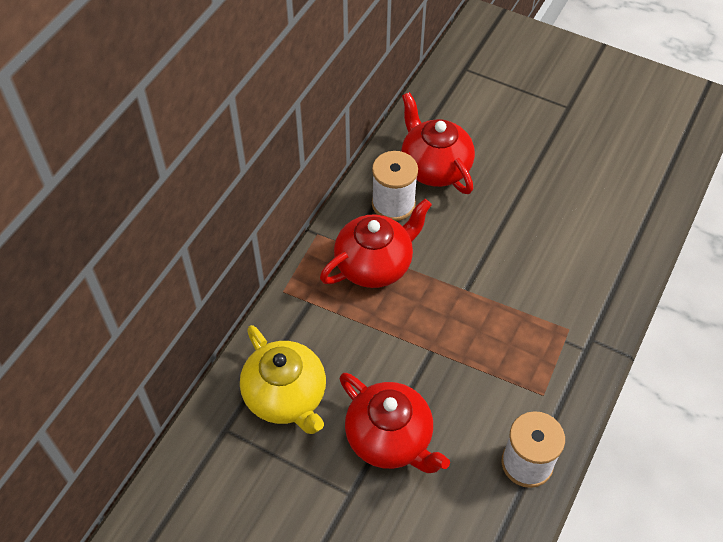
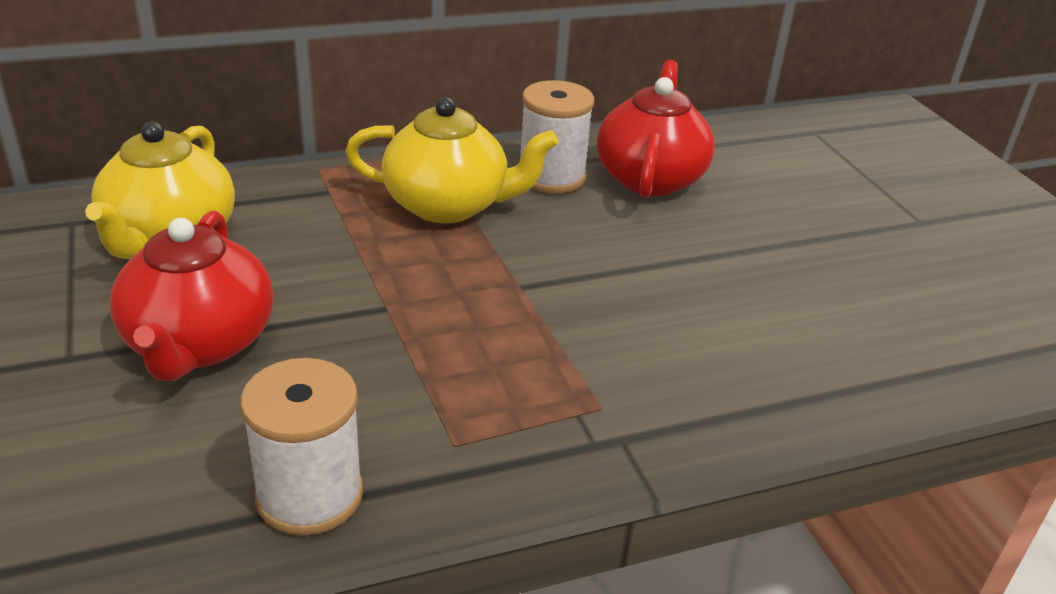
camera: 40 degrees right, 20 degrees down
red teapot [320,199,432,288] -> yellow teapot [346,97,558,223]

